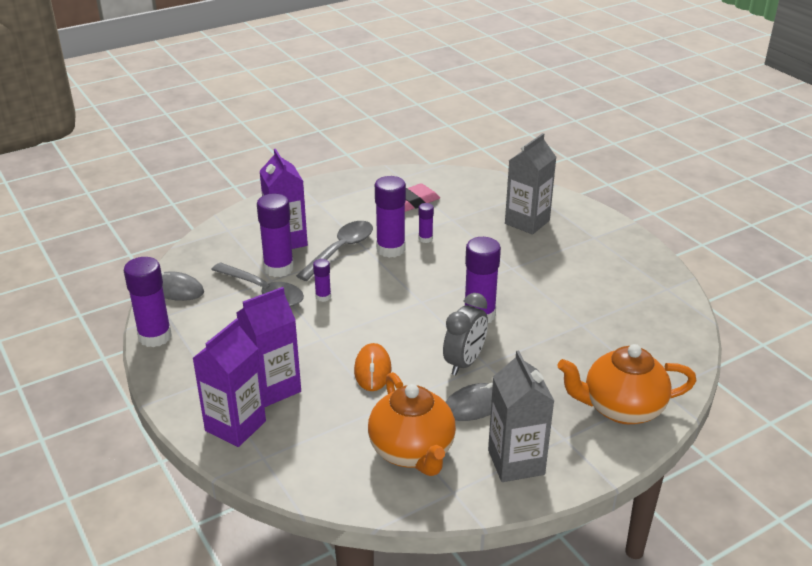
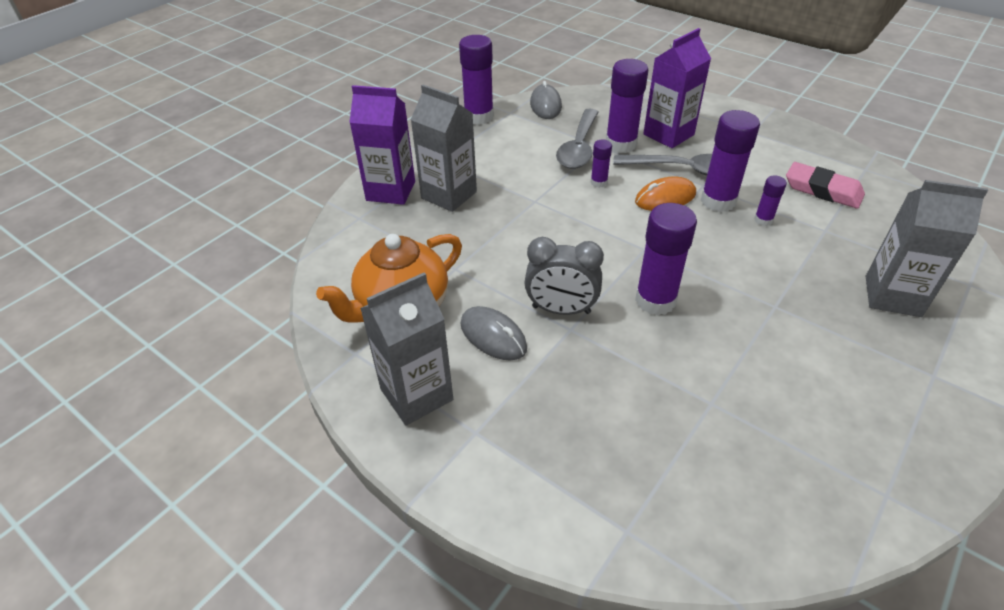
camera: 70 degrees right, 10 degrees up
purple carton [237,287,301,407] -> grey carton [411,85,477,212]
orange mouse [354,343,392,391] -> orange mouse moved to [635,177,696,211]
orange teapot [557,344,696,424] -> none

